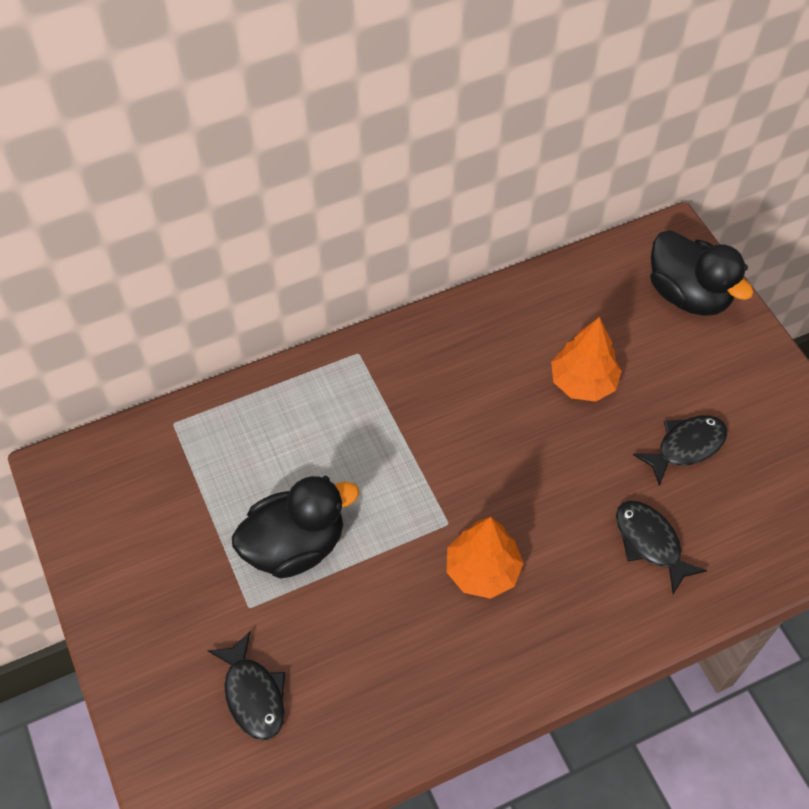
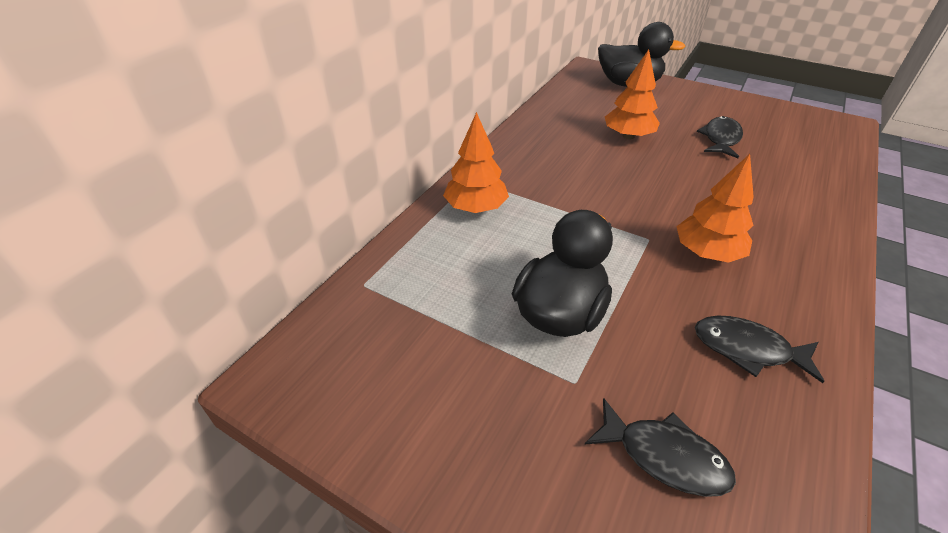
camera: 35 degrees left, 15 degrees down
black fish [616,501,707,594] -> black fish moved to [695,315,824,383]
none -> orange tree [443,112,509,213]

